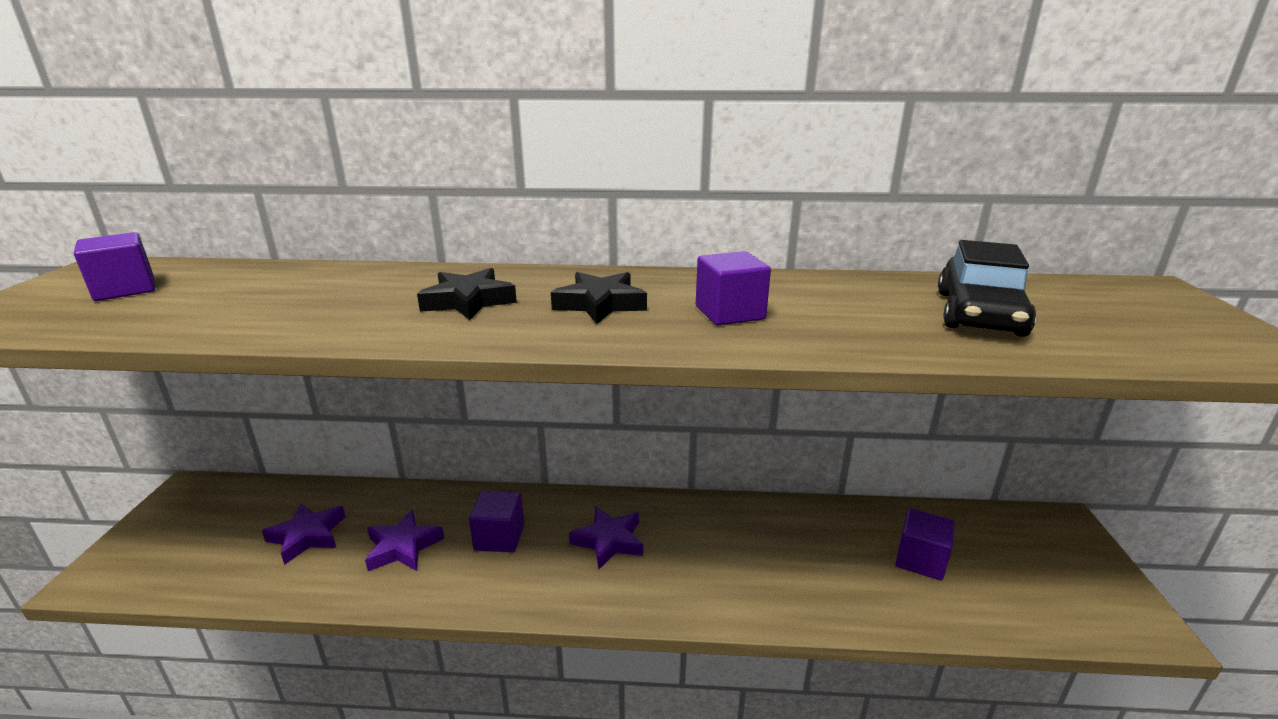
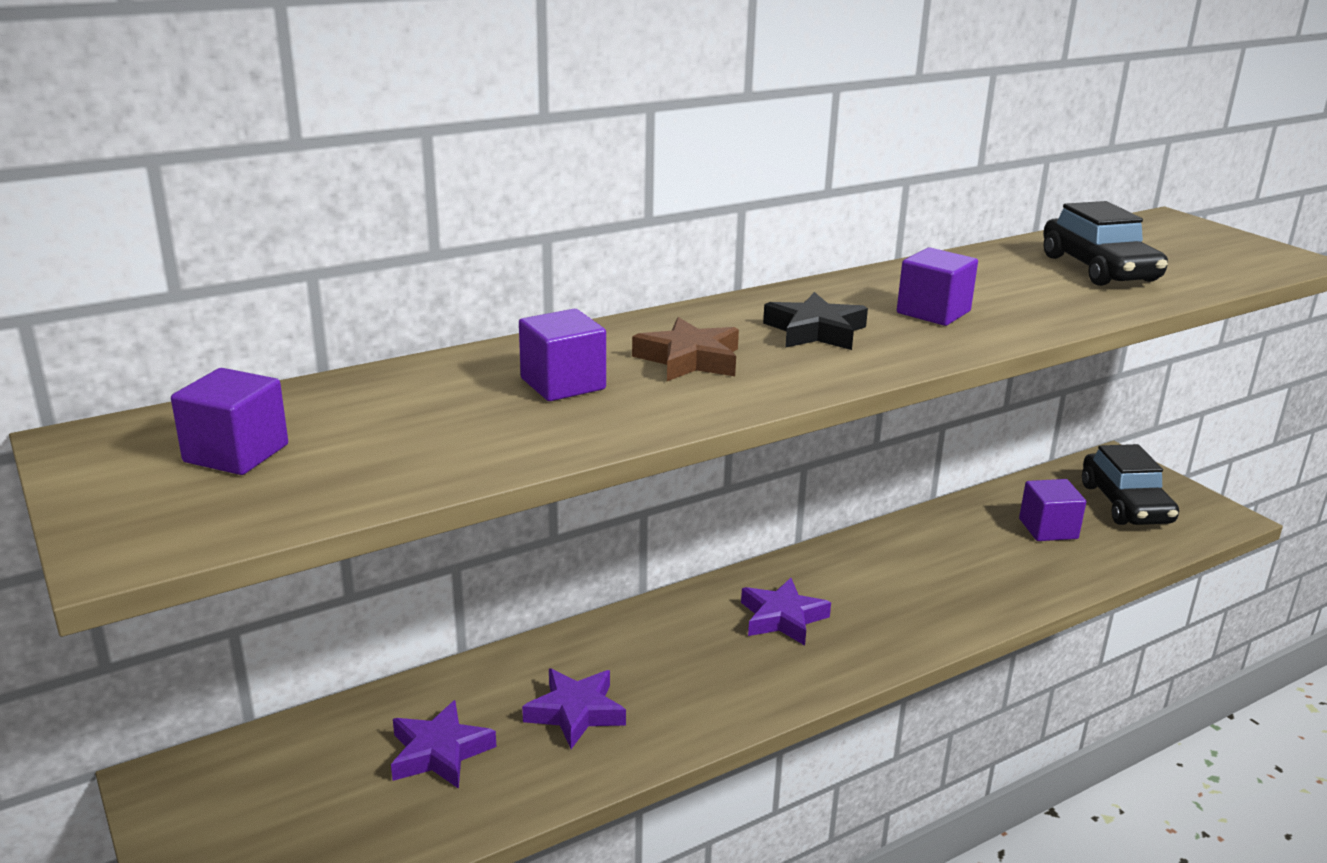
camera: 35 degrees left, 0 degrees up
black star [417,268,517,320] -> brown star [632,317,739,381]
purple cube [469,491,524,552] -> purple cube moved to [519,309,606,401]
none -> black car [1082,444,1179,525]

